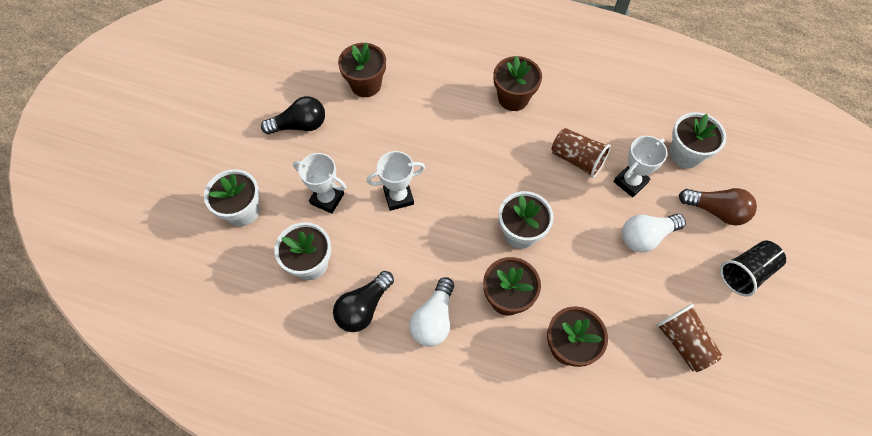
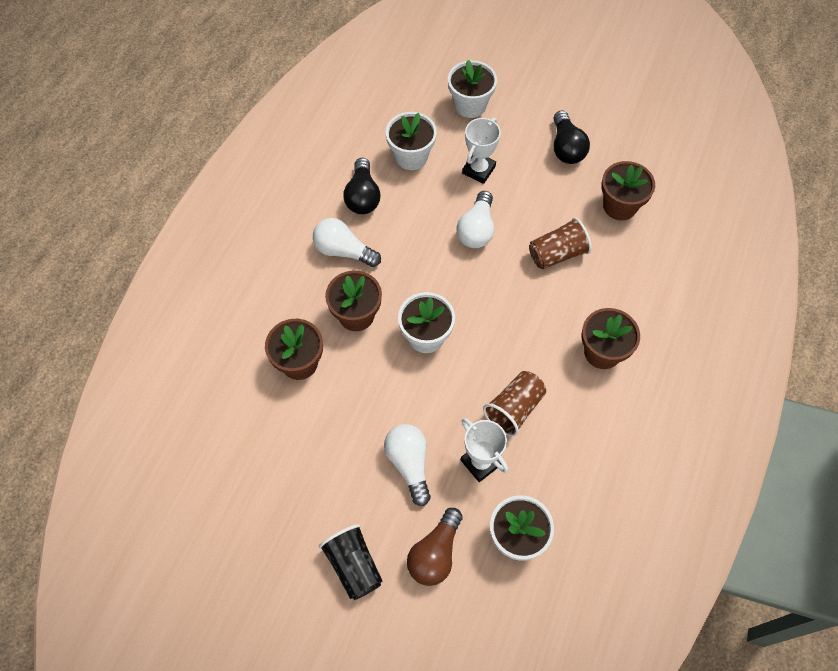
camera: 95 degrees right, 0 degrees up
black light bulb [333,271,394,332] -> black light bulb turned 135 degrees counterclockwise [343,158,380,214]
white trophy [367,151,425,211] -> white light bulb [456,191,494,248]
brown cup [656,304,722,372] -> brown cup moved to [529,218,592,269]

